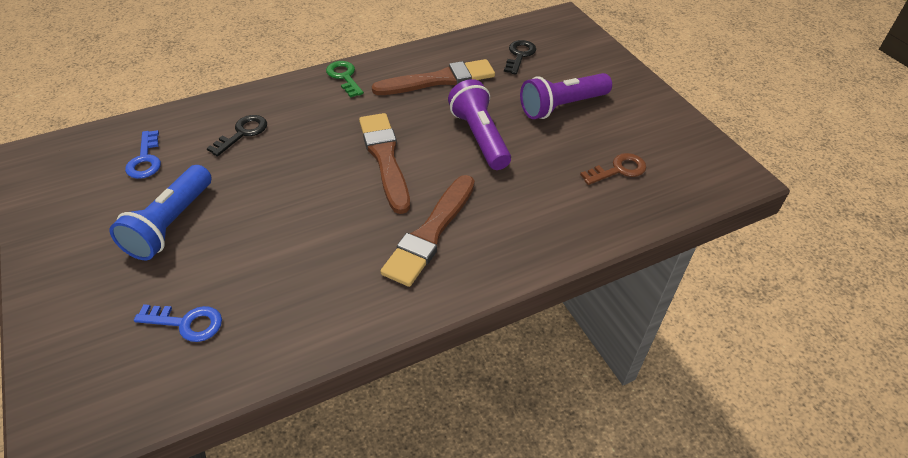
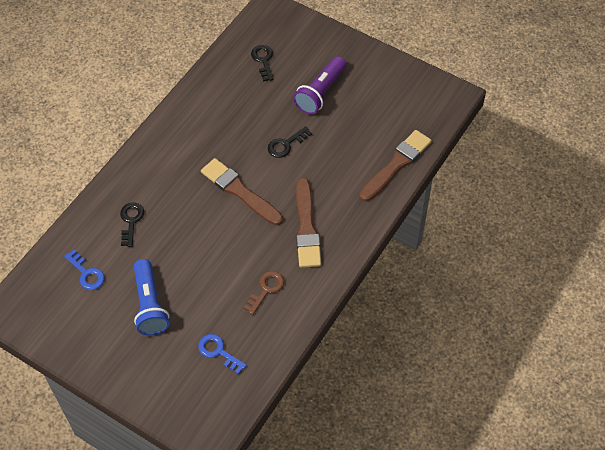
camera: 30 degrees left, 10 degrees up
blue key [134,304,222,342] -> blue key turned 120 degrees counterclockwise [198,334,247,374]
green key [326,61,364,98] -> none
brown brush [372,59,495,95] -> brown brush moved to [359,130,432,202]
purple flashlight [448,79,511,170] -> black key [268,126,312,158]
brown key [580,153,646,185] -> brown key moved to [243,271,284,315]

